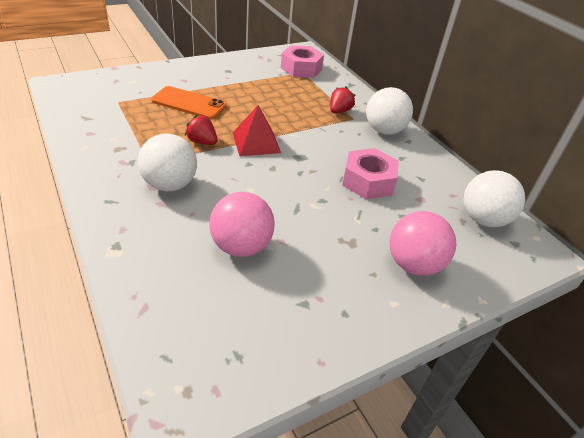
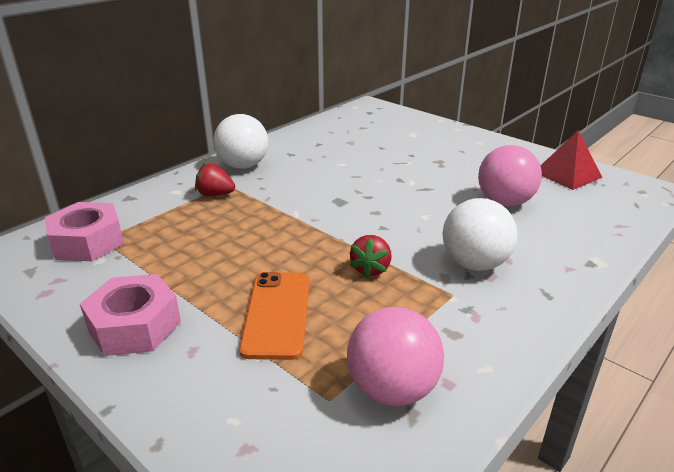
camera: 105 degrees left, 10 degrees down
red pyramid [232,105,281,156] -> red pyramid moved to [540,130,603,190]
pink nut [342,148,399,199] -> pink nut moved to [80,274,181,356]
pink ball [390,211,456,276] -> pink ball moved to [347,307,444,406]
white ball [463,170,525,227] -> none

